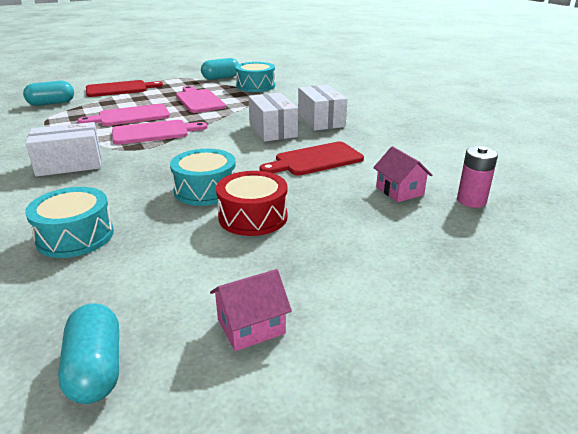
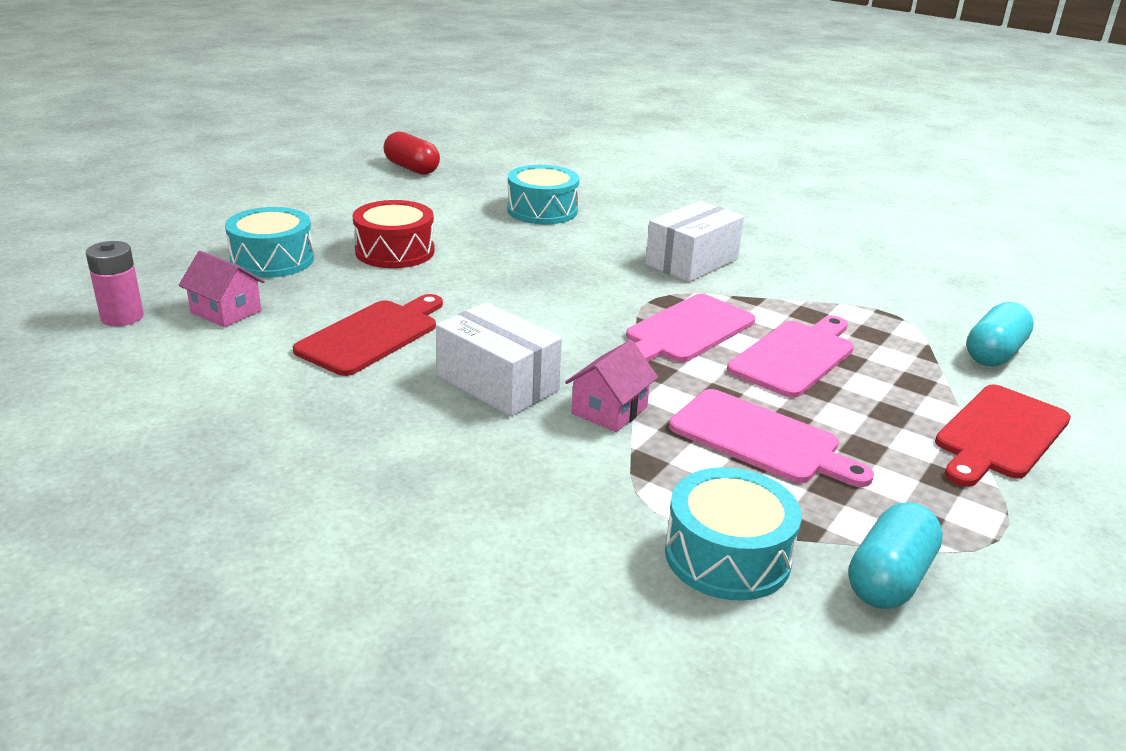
camera: 150 degrees right, 0 degrees up
turquoise capsule [58,303,119,404] -> red capsule [384,132,440,175]
turquoise drum [170,149,236,206] -> turquoise drum moved to [225,207,314,278]
pink house [210,269,292,351] -> pink house moved to [565,340,658,432]
white box [298,85,347,131] -> none

